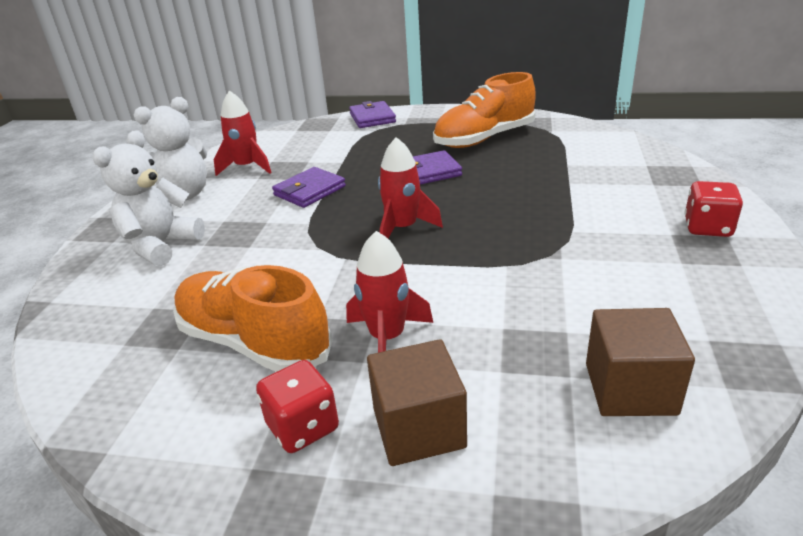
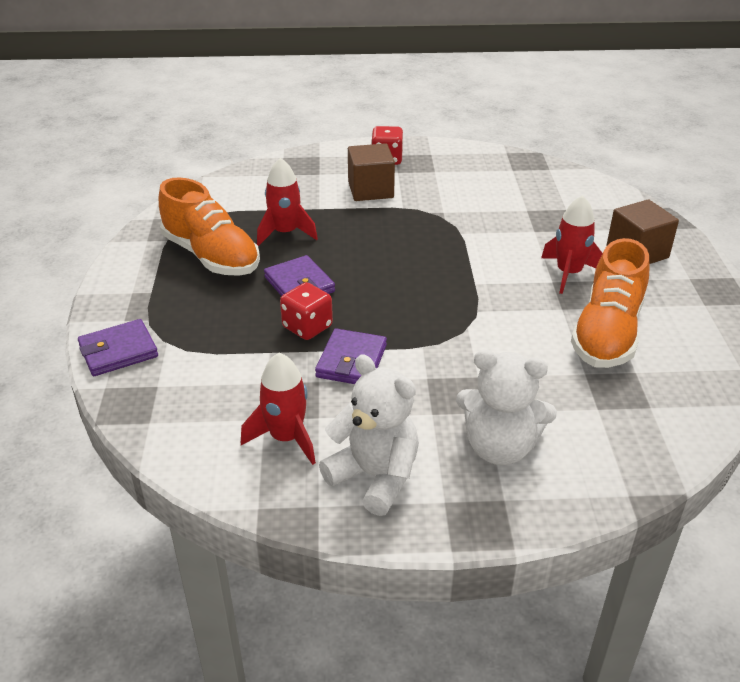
camera: 105 degrees left, 5 degrees up
red dice [256,360,339,453] -> red dice moved to [280,282,333,340]
purple wallet [272,167,346,208] -> purple wallet turned 75 degrees clockwise [315,329,387,384]
red rocket [378,137,443,238] -> red rocket moved to [257,158,318,246]
brown cube [586,308,695,416] -> brown cube moved to [348,143,395,201]

